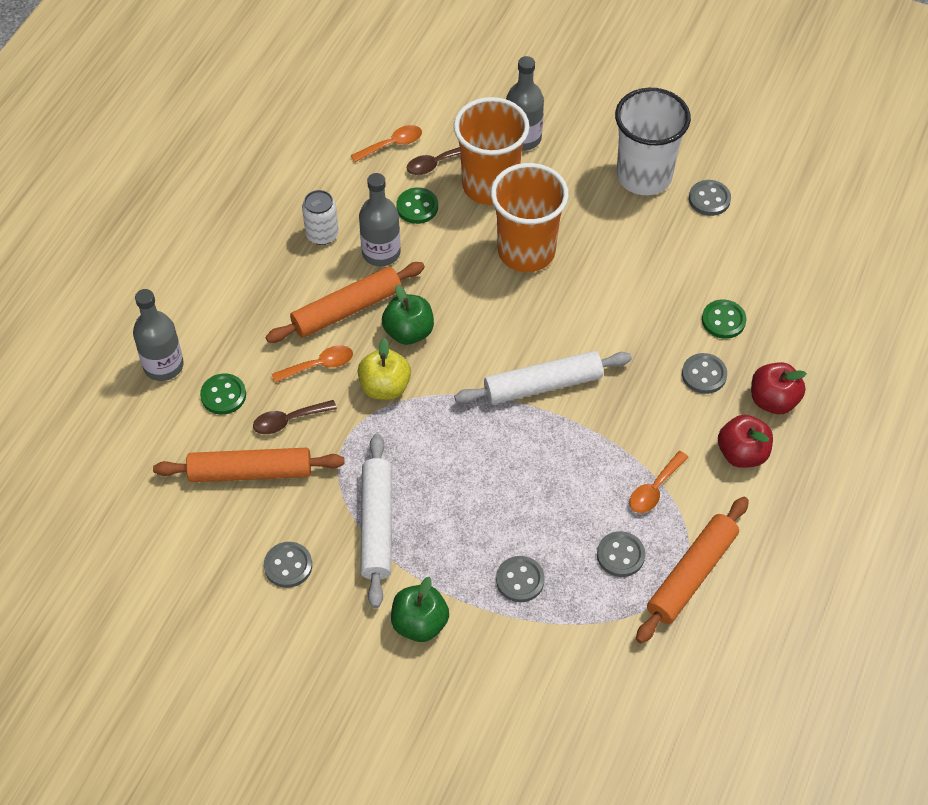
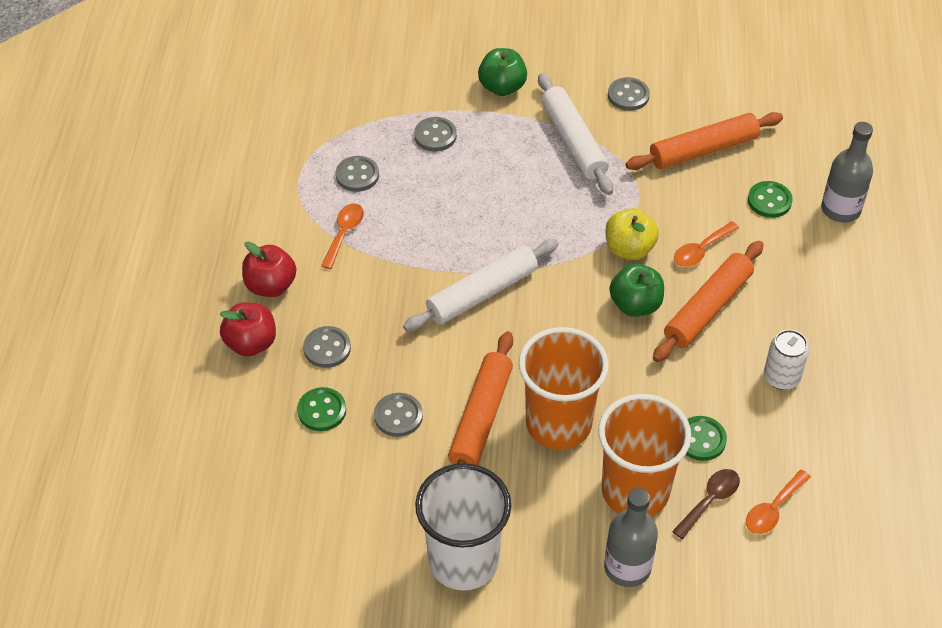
camera: 160 degrees right, 5 degrees down
brown spoon [253,400,337,434] -> none
grey bottle [359,173,401,267] -> none
orange rolling pin [636,497,749,643] -> orange rolling pin moved to [448,331,513,465]
grey button [689,180,731,216] -> grey button moved to [374,393,423,437]

